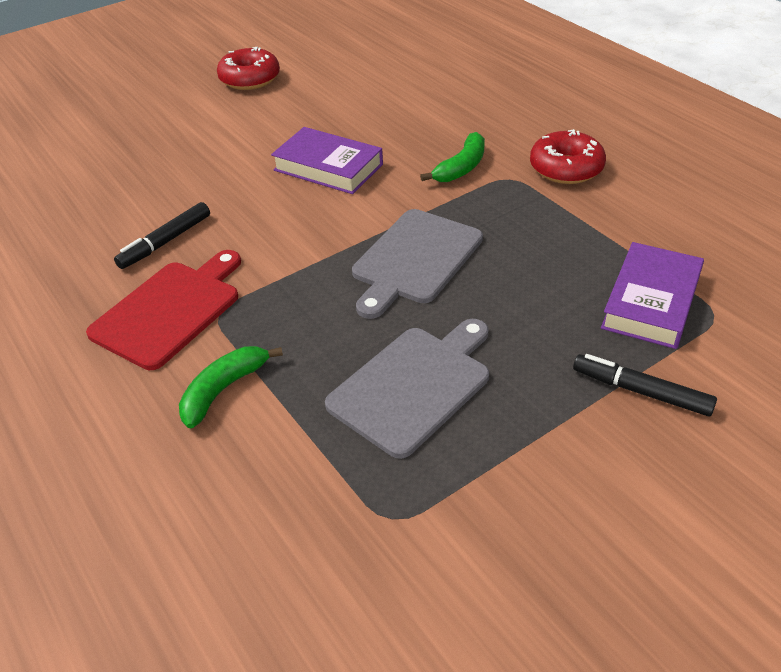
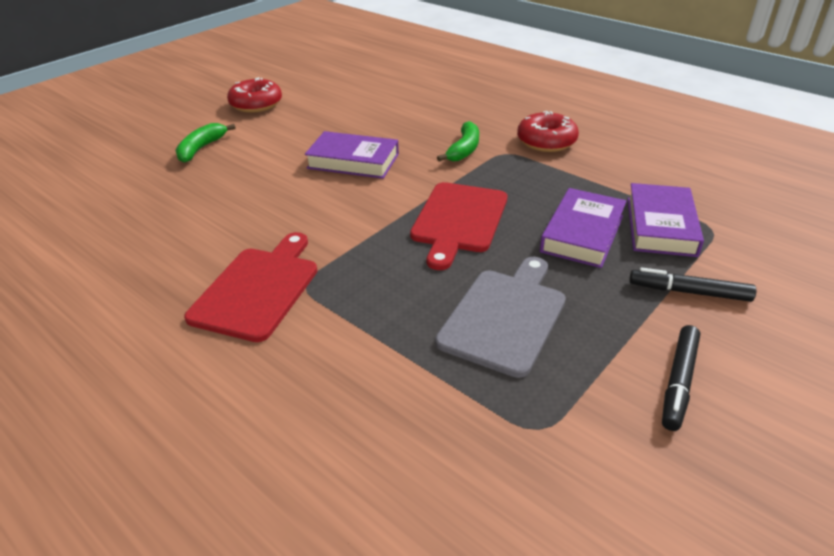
camera: 15 degrees left, 5 degrees down
black marker [114,202,210,269] -> black marker moved to [662,325,700,431]
green banana [179,346,283,428] -> green banana moved to [175,123,236,163]
grey cutting board [352,209,483,319] -> red cutting board [410,182,507,270]
none -> purple book [540,188,627,268]

